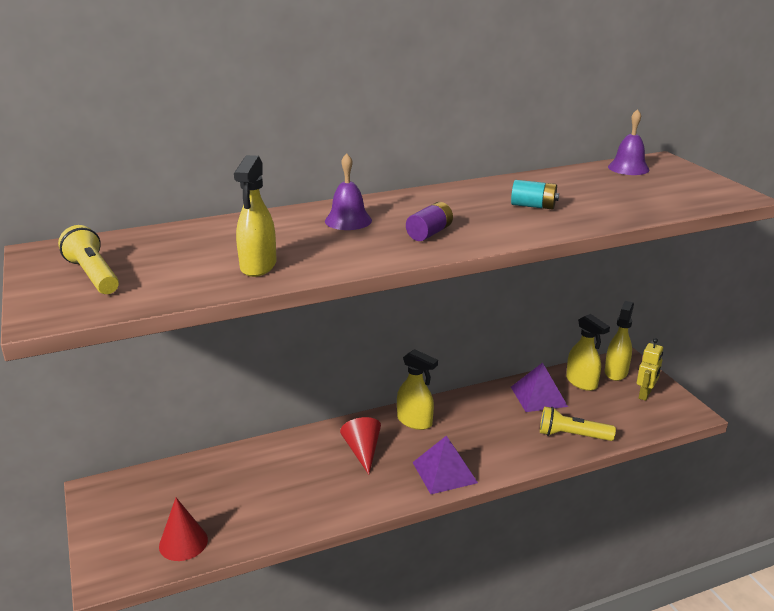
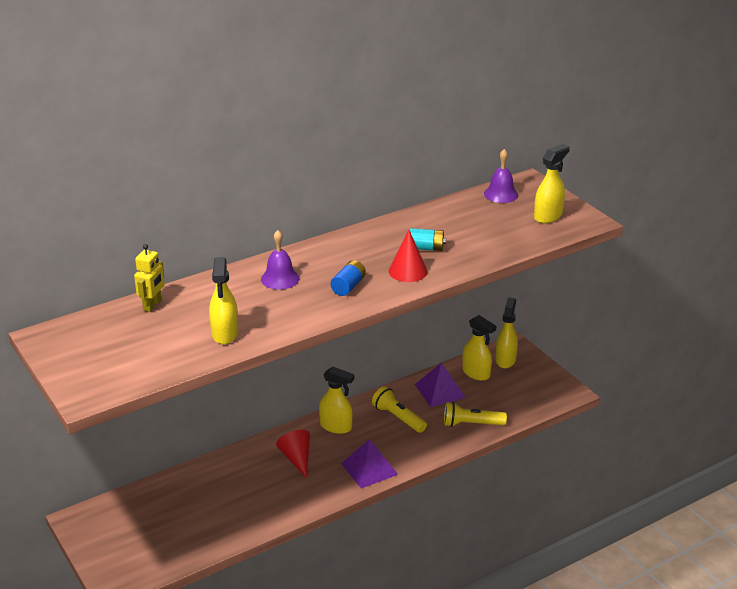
camera: 10 degrees left, 5 degrees up
yellow flashlight [58,225,119,294] -> yellow flashlight moved to [372,386,427,433]
red cone [159,498,208,561] -> red cone moved to [388,230,428,282]
purple battery [406,202,453,241] -> blue battery [330,260,366,296]
yellow robot [637,338,663,401] -> yellow robot moved to [134,244,165,312]
none -> yellow spray bottle [534,144,570,223]

